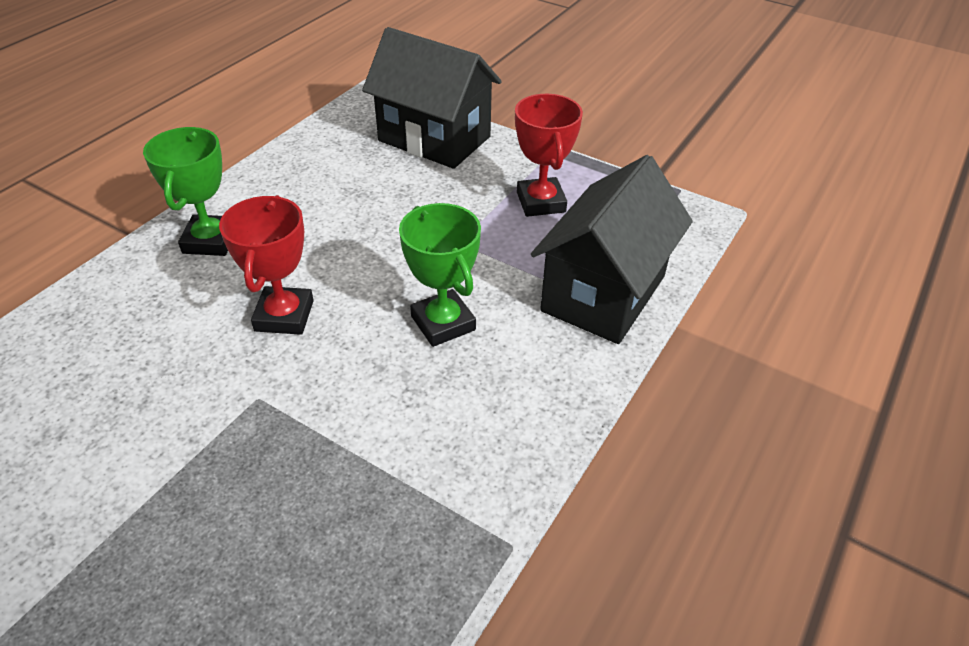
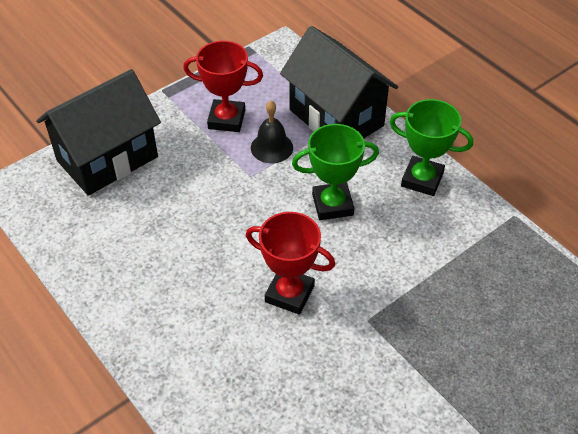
camera: 70 degrees left, 5 degrees up
green trophy [143,127,228,256] -> green trophy moved to [390,99,473,196]
none -> black bell [251,101,293,163]

